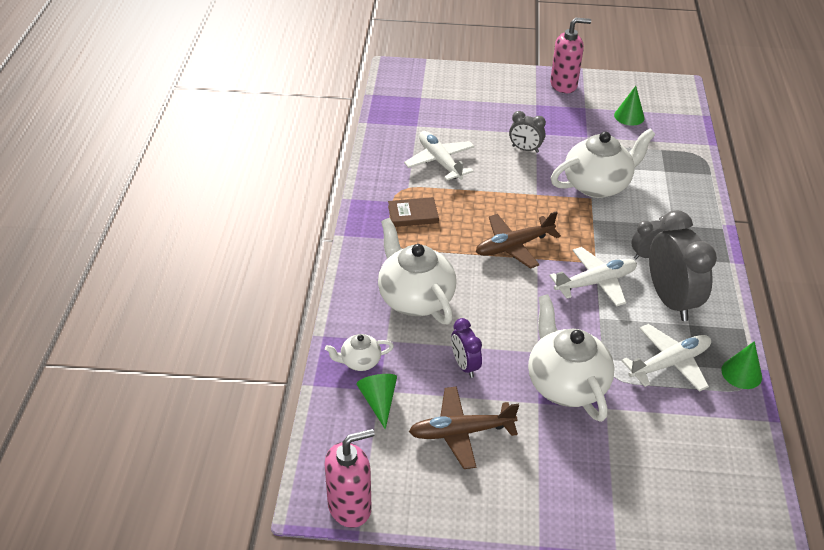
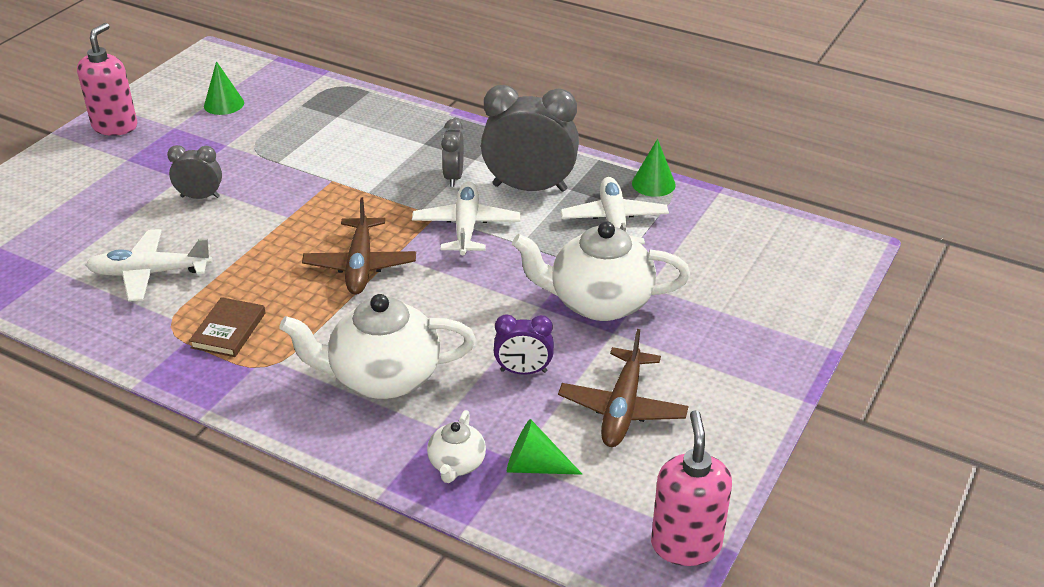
camera: 65 degrees left, 5 degrees down
grey clock [509,111,546,153] -> grey clock turned 135 degrees counterclockwise [167,145,222,199]
white teapot [551,128,655,198] -> none

